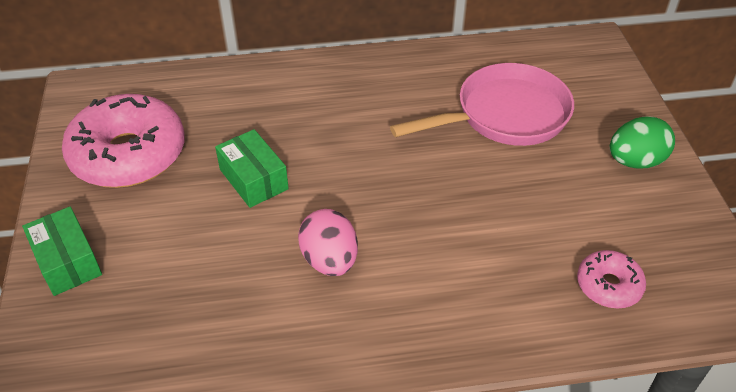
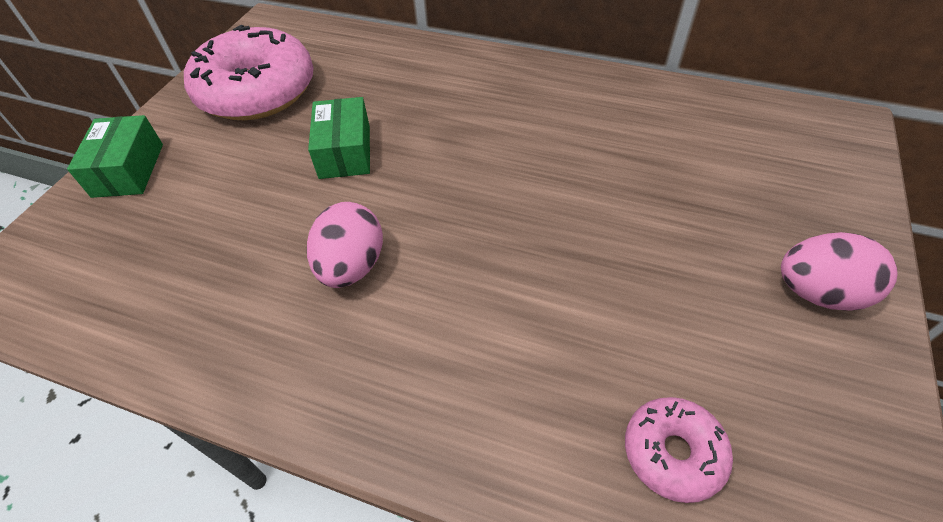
camera: 30 degrees right, 5 degrees up
pink pan [390,63,574,146] -> none
green egg [610,116,675,168] -> pink egg [781,232,898,311]

